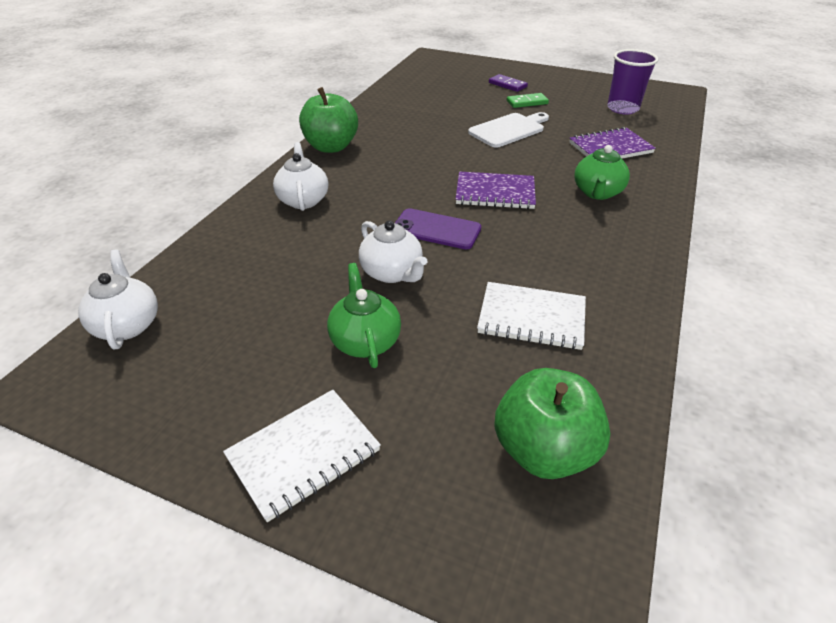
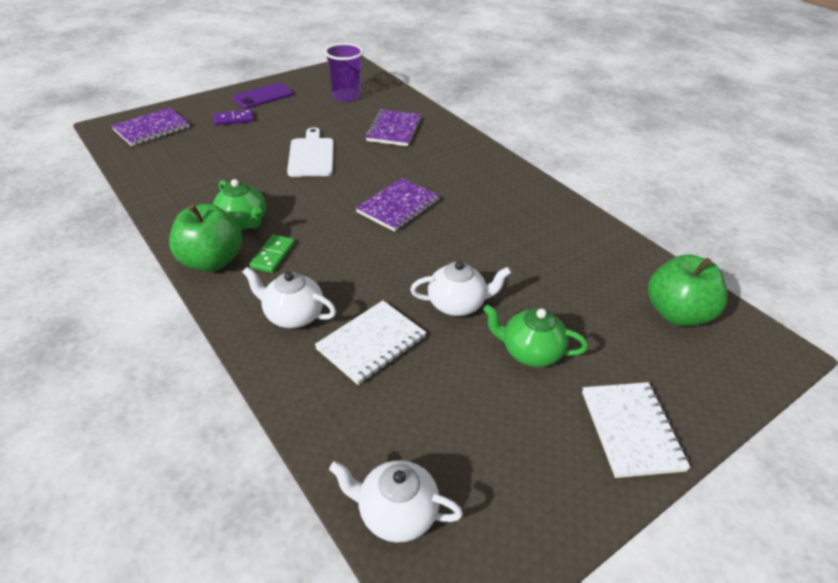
camera: 60 degrees left, 0 degrees up
purple phone [395,208,481,250] -> purple phone moved to [233,83,294,108]
white notebook [477,282,586,350] -> white notebook moved to [315,301,426,385]
green domino [507,93,549,108] -> green domino moved to [250,234,295,273]
green teapot [574,145,630,200] -> green teapot moved to [213,179,266,230]
none -> purple notebook [111,108,190,146]

